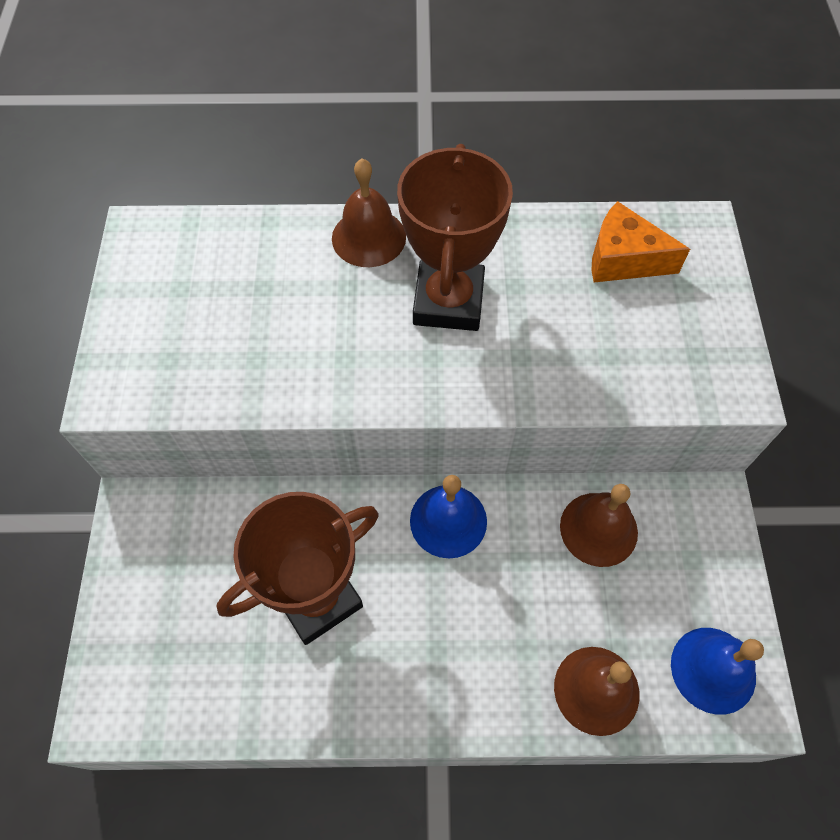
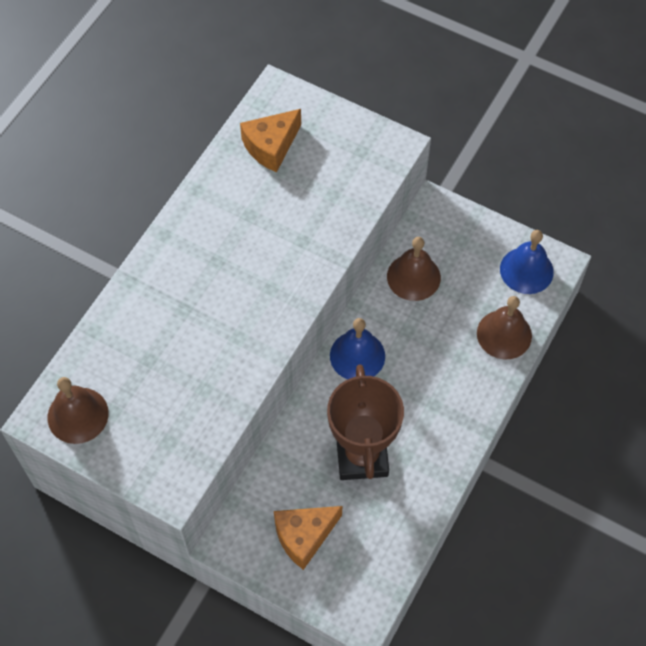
camera: 60 degrees left, 0 degrees up
brown bell [332,158,406,267] -> brown bell moved to [48,377,109,444]
brown trophy [397,144,513,331] -> none
none -> orange cheese [274,506,342,570]

